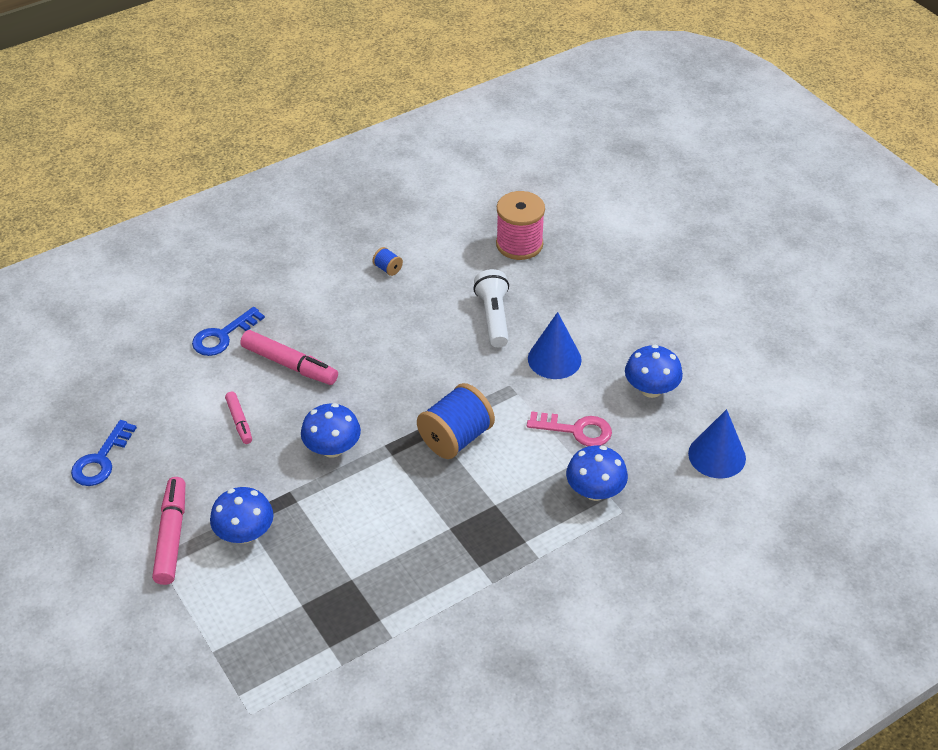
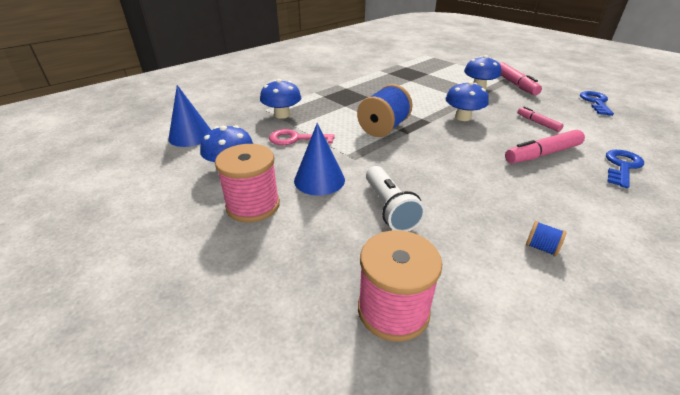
camera: 170 degrees right, 10 degrees down
pink marker [240,330,338,385] -> pink marker turned 45 degrees counterclockwise [505,130,585,163]
none -> pink spool [215,144,280,223]

